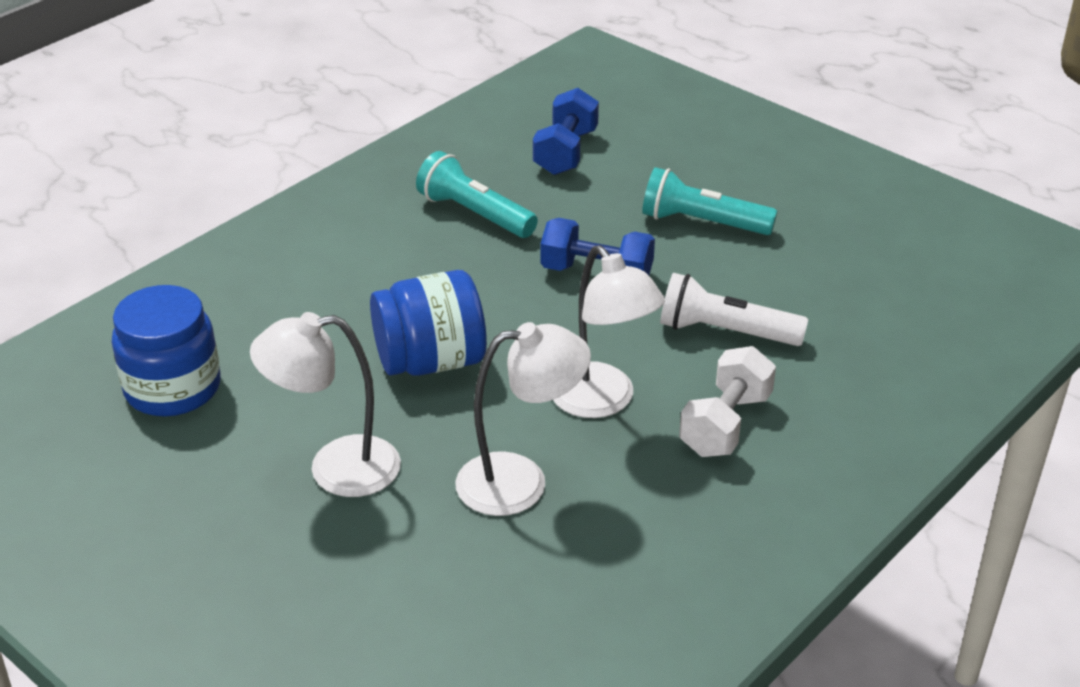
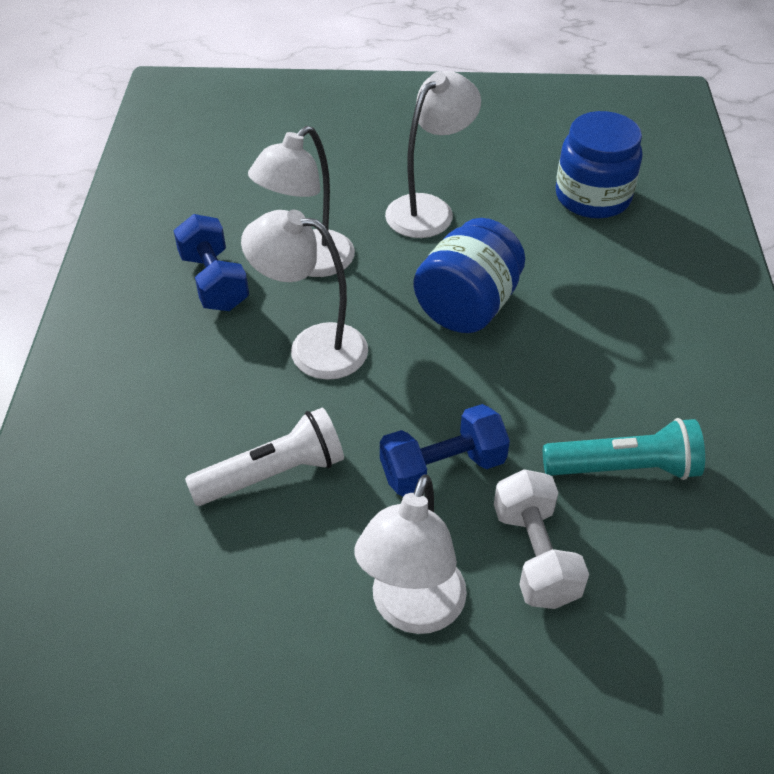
camera: 140 degrees right, 10 degrees up
blue dumbbell [533,88,599,175] -> blue dumbbell moved to [173,214,249,311]
turquoise flashlight [642,167,777,235] -> white lamp [354,474,467,634]
white dumbbell [679,346,776,457] -> white dumbbell moved to [494,469,589,609]

